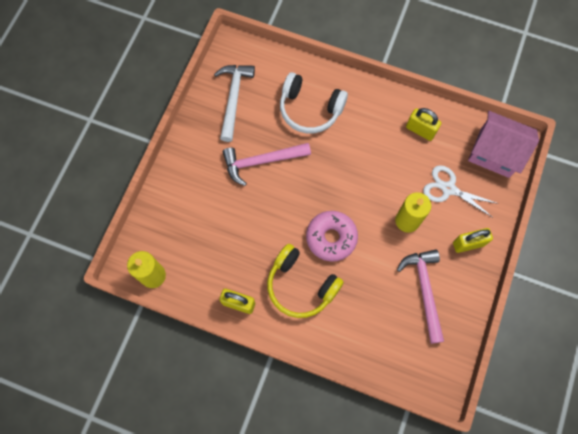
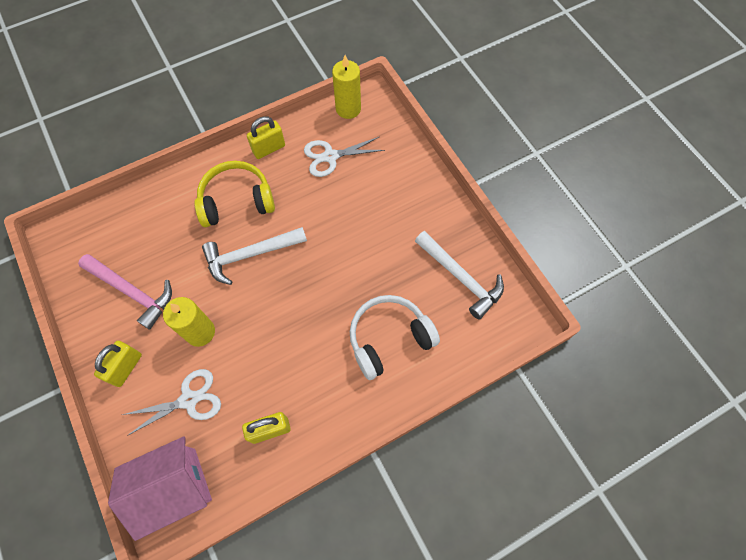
camera: 130 degrees right, 5 degrees down
pink hammer [223,143,311,186] -> none
pink donut [306,211,358,262] -> white hammer [202,227,307,285]
none -> white scissors [304,137,385,177]

